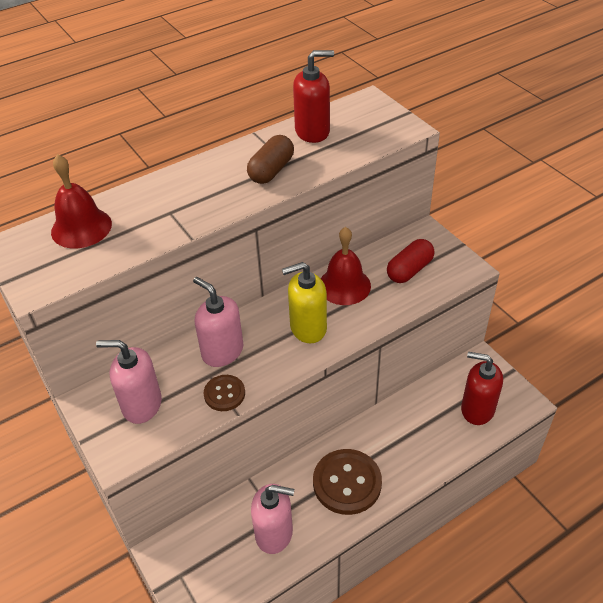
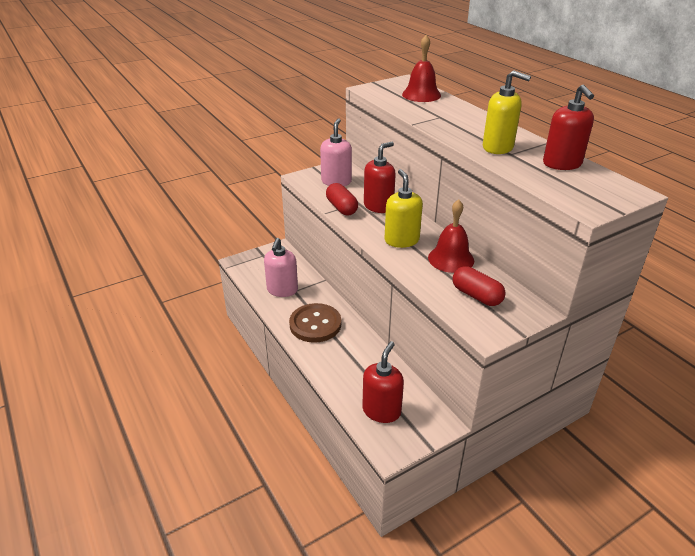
camera: 90 degrees right, 10 degrees down
pink soap dispenser [193,277,244,367] -> red soap dispenser [364,142,396,213]
brown button [204,375,245,411] -> red capsule [326,183,358,215]
brown capsule [247,135,294,184] -> yellow soap dispenser [483,70,531,154]

